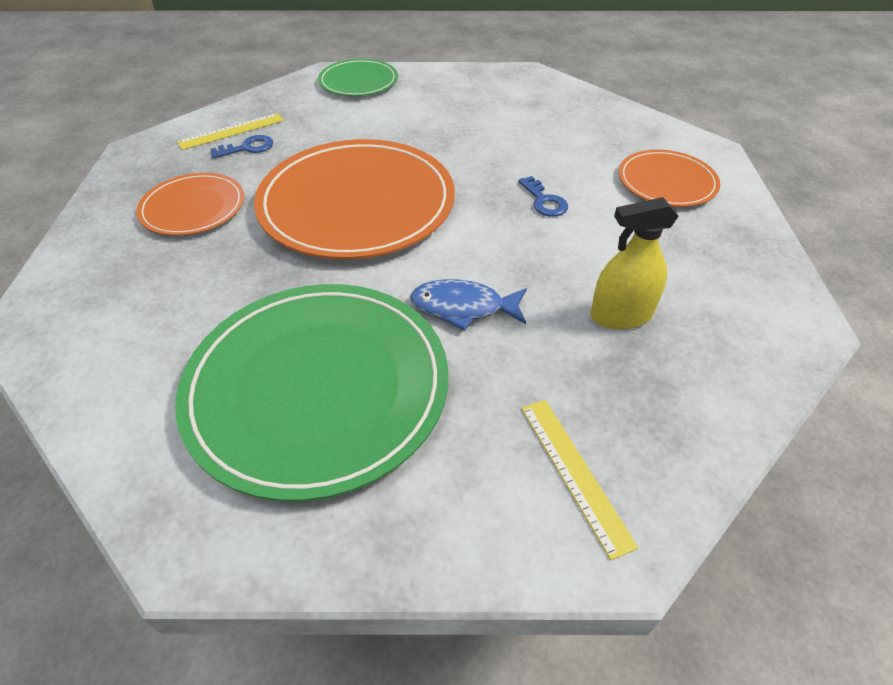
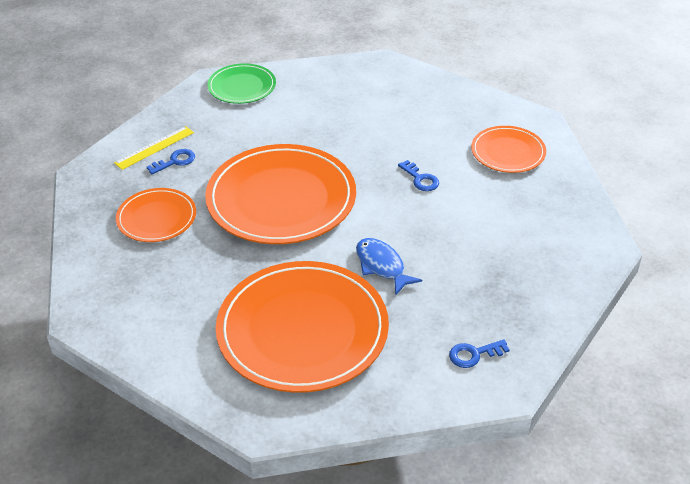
camera: 10 degrees left, 5 degrees down
green plate [175,284,448,501] -> orange plate [216,261,389,393]
blue fish [410,279,527,331] -> blue fish turned 60 degrees clockwise [356,238,422,295]
yellow ruler [521,400,638,560] -> blue key [449,339,510,368]
yellow spray bottle [590,197,679,330] -> none

